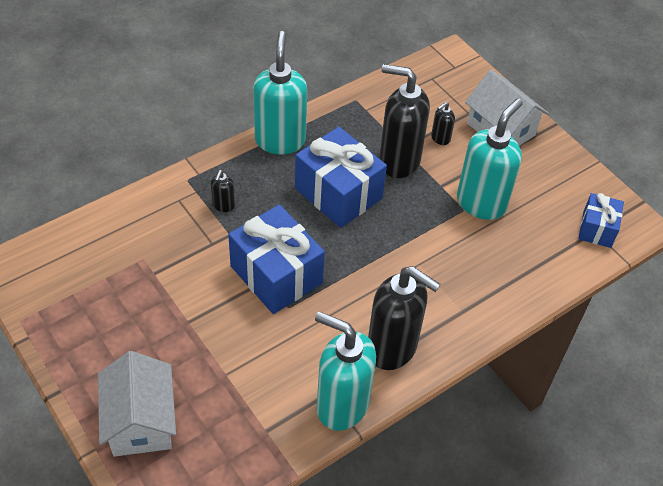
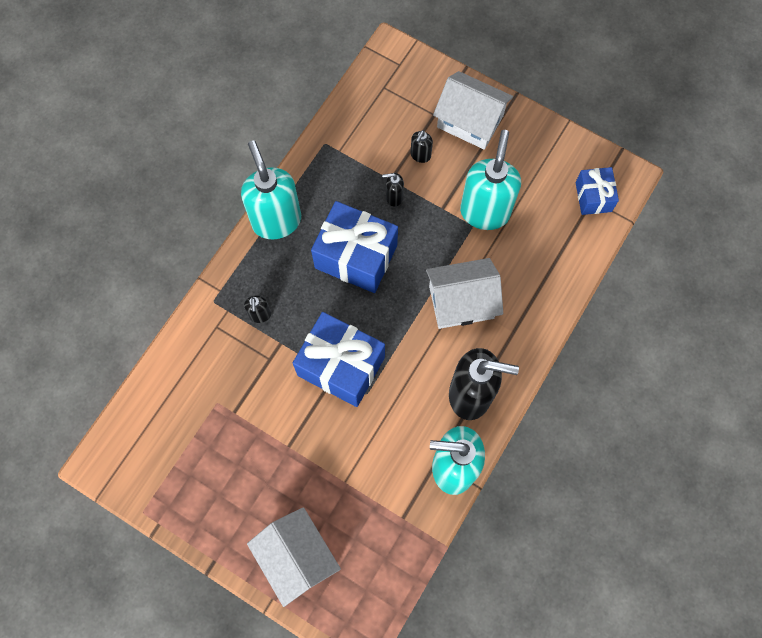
camera: 20 degrees left, 20 degrees up
black soap dispenser [379,64,430,178] -> black soap dispenser [382,173,404,207], size x0.43
none -> white house [426,258,503,329]

